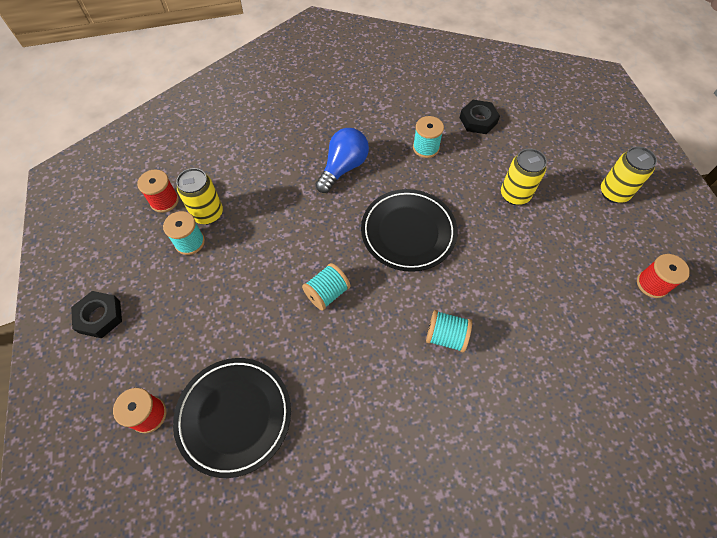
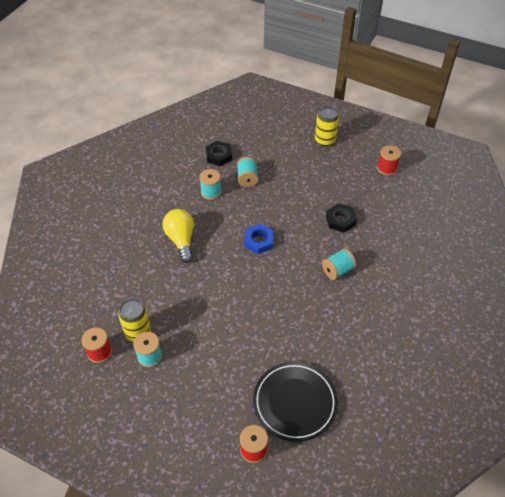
camera: 50 degrees left, 10 degrees down
black nut [71,291,122,338] -> black nut moved to [326,203,357,233]
turquoise spool [302,263,351,310] -> turquoise spool moved to [237,157,258,187]
blue light bulb [316,128,369,193] -> yellow light bulb [162,209,194,263]
black plate [361,189,457,272] -> blue nut [245,224,274,254]
yellow can [501,149,547,205] -> none

